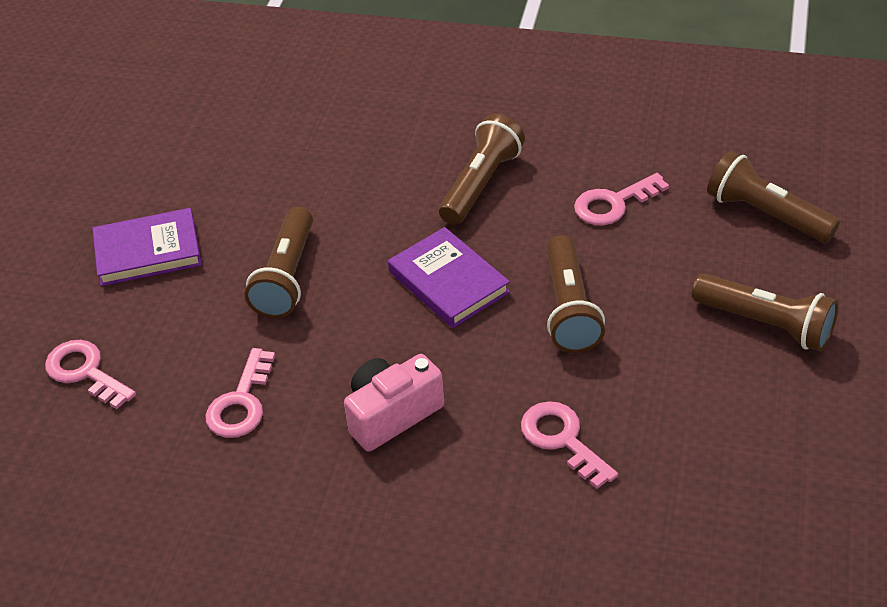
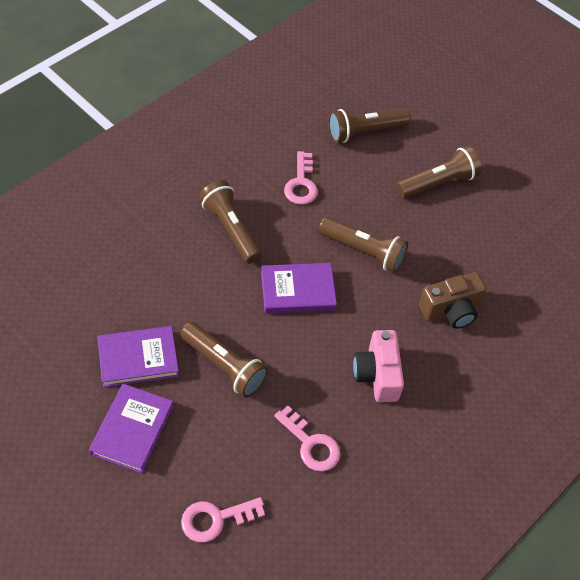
camera: 65 degrees left, 10 degrees up
pink key [521,401,618,489] -> brown camera [419,272,487,329]
none -> purple book [97,326,179,387]

